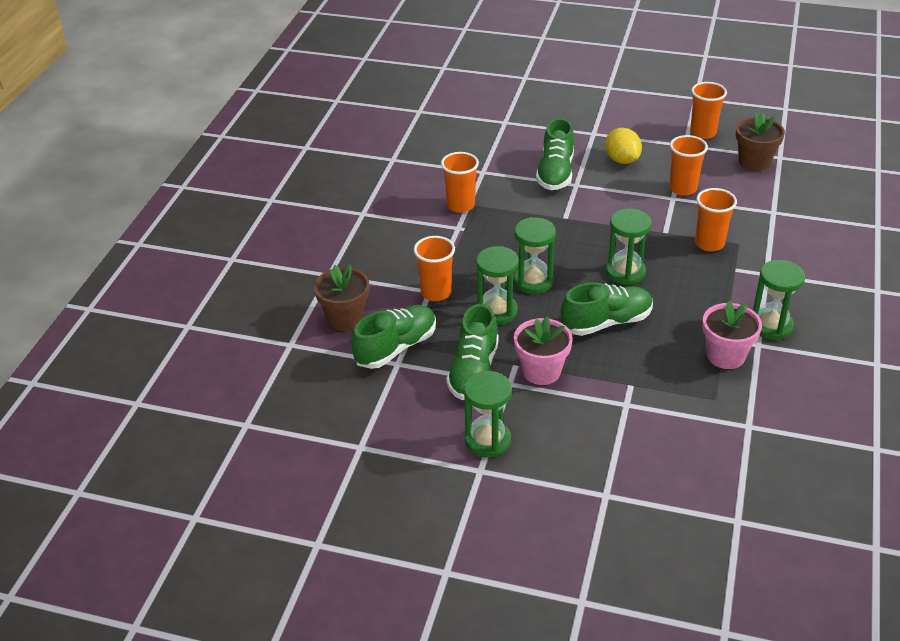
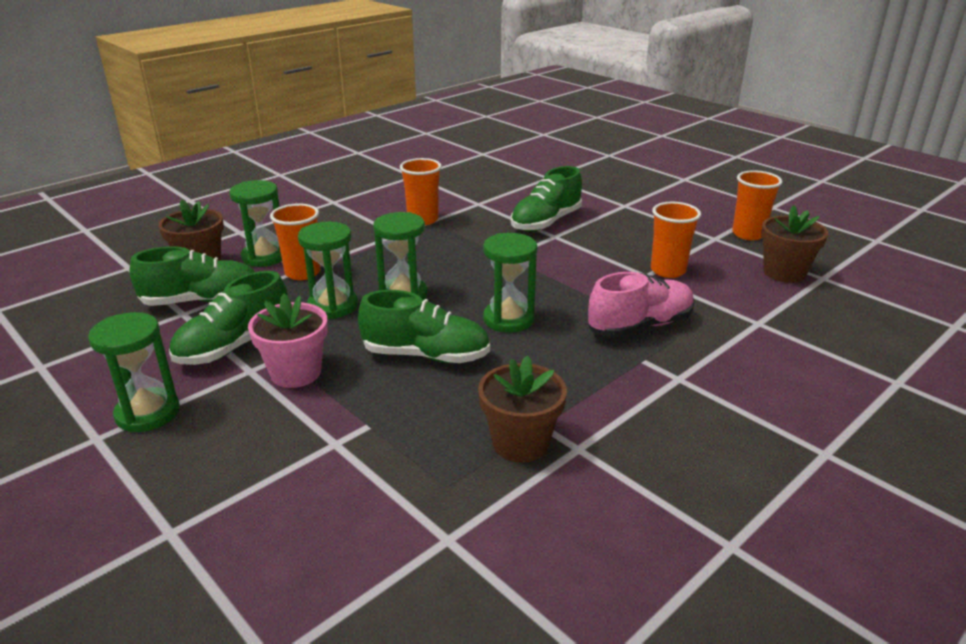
camera: 30 degrees right, 10 degrees down
yellow lemon [605,128,642,164] -> none
orange cup [695,188,737,252] -> pink shoe [588,272,695,338]
pink flower pot [702,301,762,369] -> brown flower pot [478,356,567,462]
green hourglass [753,260,805,340] -> green hourglass moved to [229,180,282,267]

